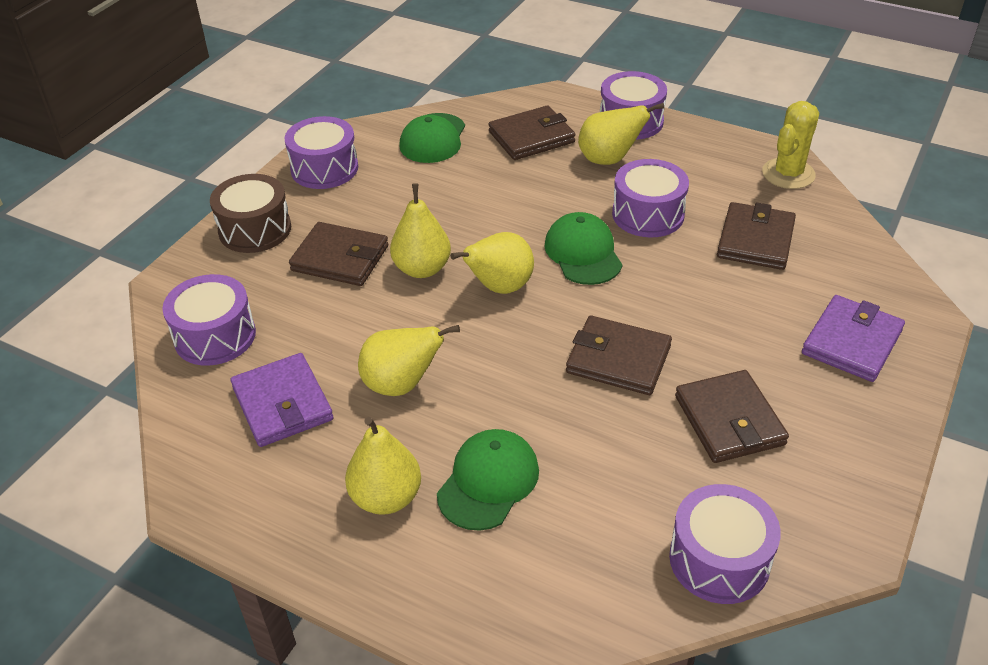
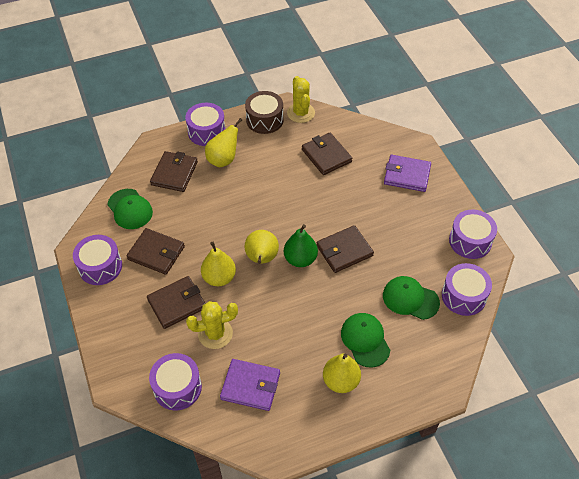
camera: 50 degrees left, 10 degrees up
brown drum [210,174,291,253] -> brown drum moved to [245,91,284,134]
yellow pear [358,325,460,396] -> none
green cap [544,212,622,285] -> green cap moved to [383,276,440,320]
purple drum [612,159,689,237] -> purple drum moved to [449,209,497,259]
brown wallet [675,370,789,463] -> brown wallet moved to [127,228,185,275]
purple wallet [802,295,905,382] -> purple wallet turned 60 degrees counterclockwise [384,155,431,192]
none -> yellow cactus [186,301,238,349]
none -> green pear [284,224,318,267]

